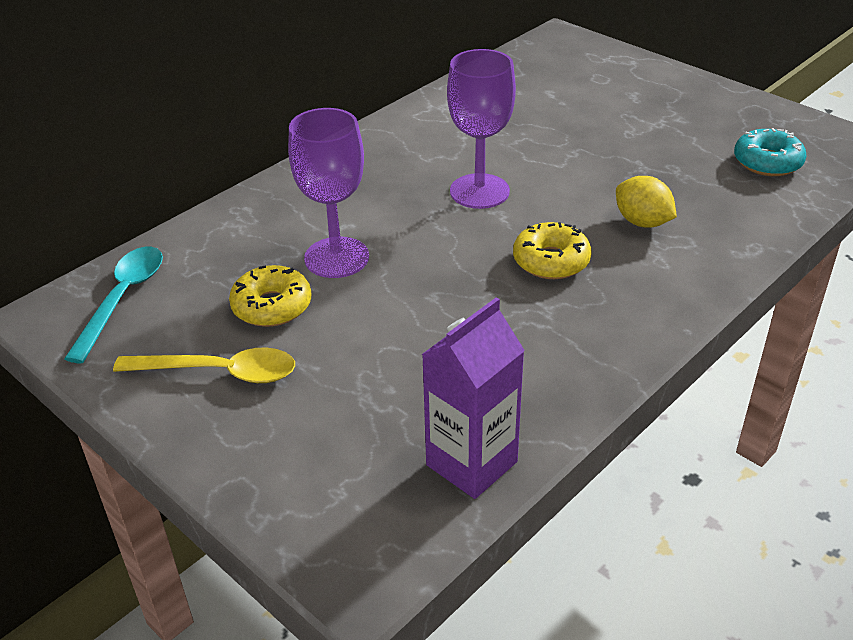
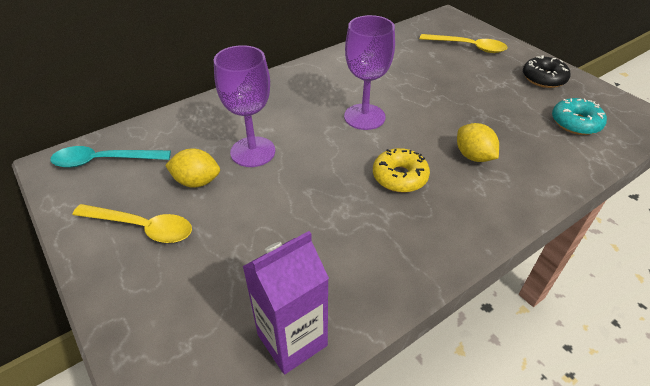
camera: 10 degrees right, 5 degrees up
turquoise spoon [64,247,163,363] -> turquoise spoon turned 120 degrees counterclockwise [50,146,171,168]
yellow donut [229,265,311,327] -> yellow lemon [165,149,220,188]
none -> yellow spoon [420,34,507,53]
none -> black donut [523,55,571,88]

